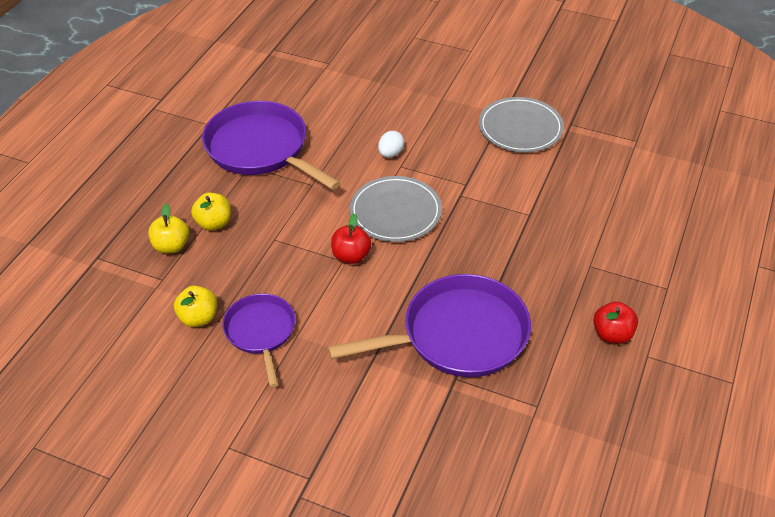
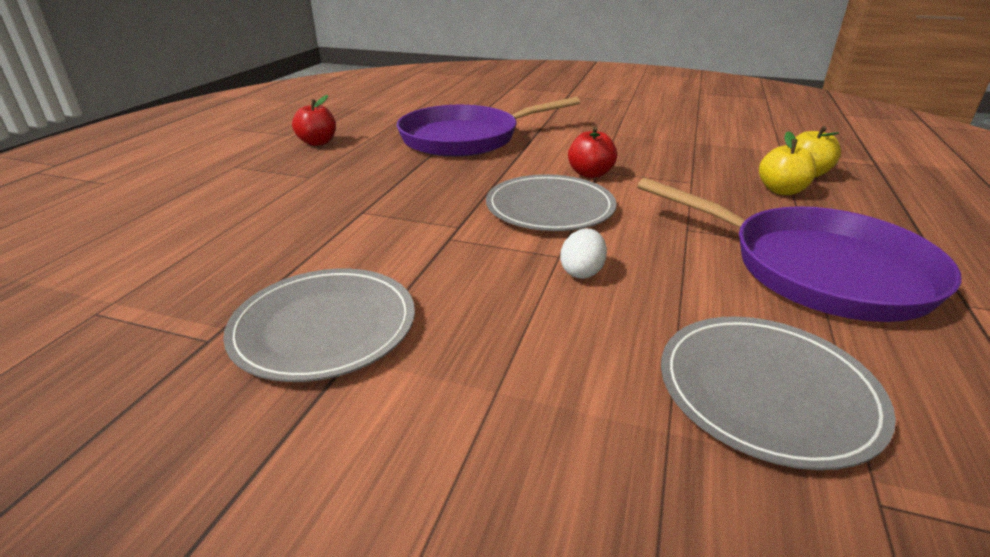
camera: 175 degrees right, 15 degrees down
yellow apple [174,285,217,327] -> none
purple pan [222,294,295,387] -> none
none -> grey plate [661,316,896,470]

